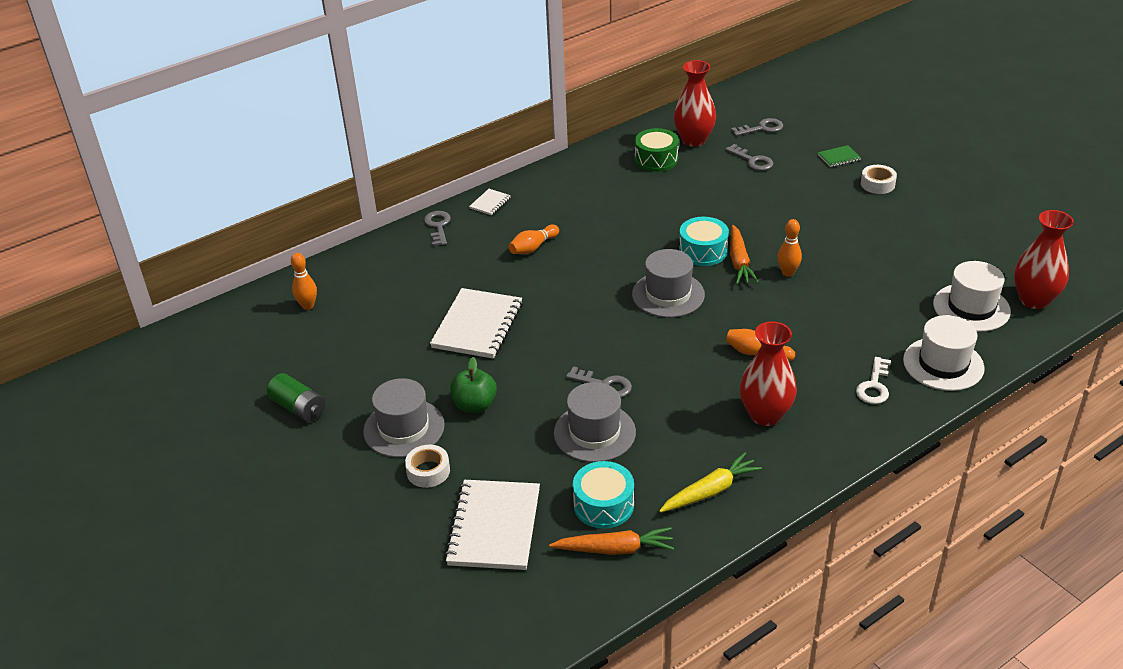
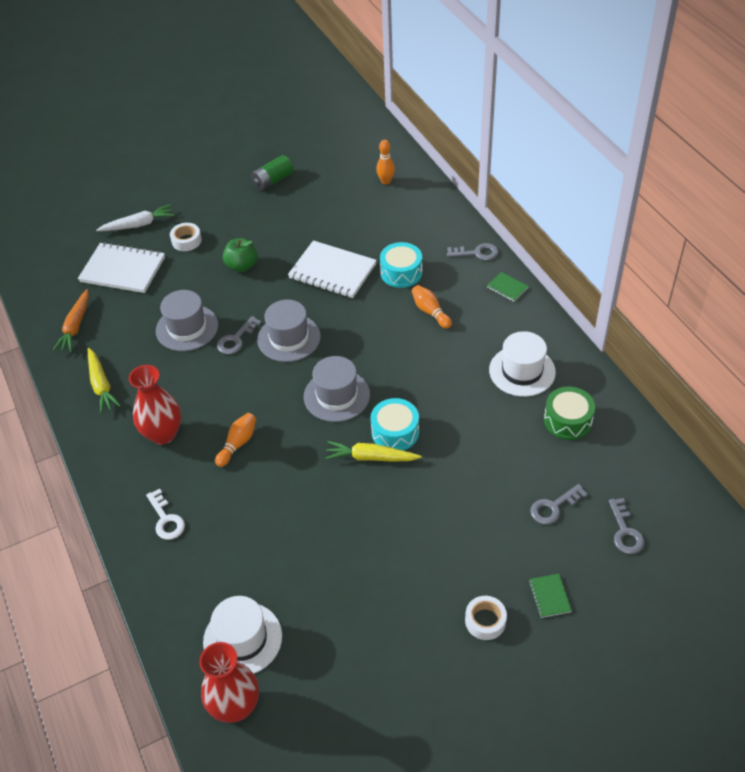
camera: 100 degrees right, 10 degrees up
grey hat [363,378,445,458] -> grey hat moved to [257,300,321,362]
white notebook [469,189,511,215] -> green notebook [487,272,529,302]
turquoise drum [573,461,634,529] -> turquoise drum moved to [380,242,422,288]
red vase [673,60,716,147] -> none
orange carrot [730,225,759,284] -> yellow carrot [325,441,422,462]
orange bowling pin [777,219,802,277] -> none
white key [856,357,891,404] -> white key turned 150 degrees counterclockwise [146,488,185,540]
white hat [903,315,985,391] -> white hat moved to [489,331,556,397]
none -> white carrot [96,205,175,231]

